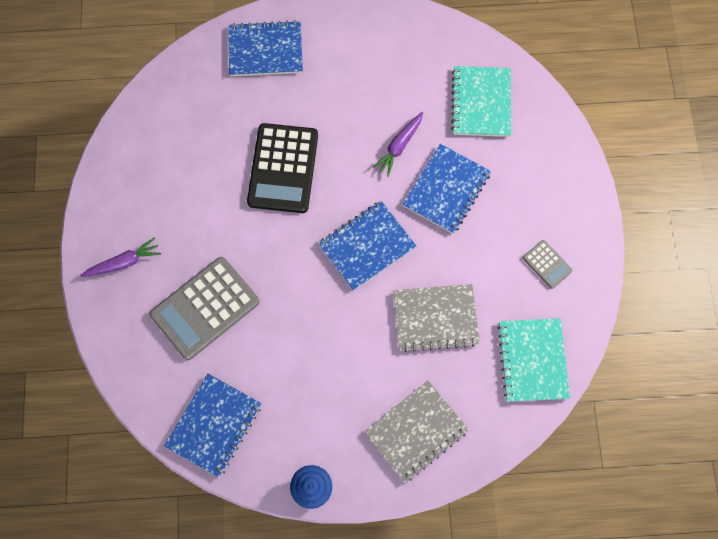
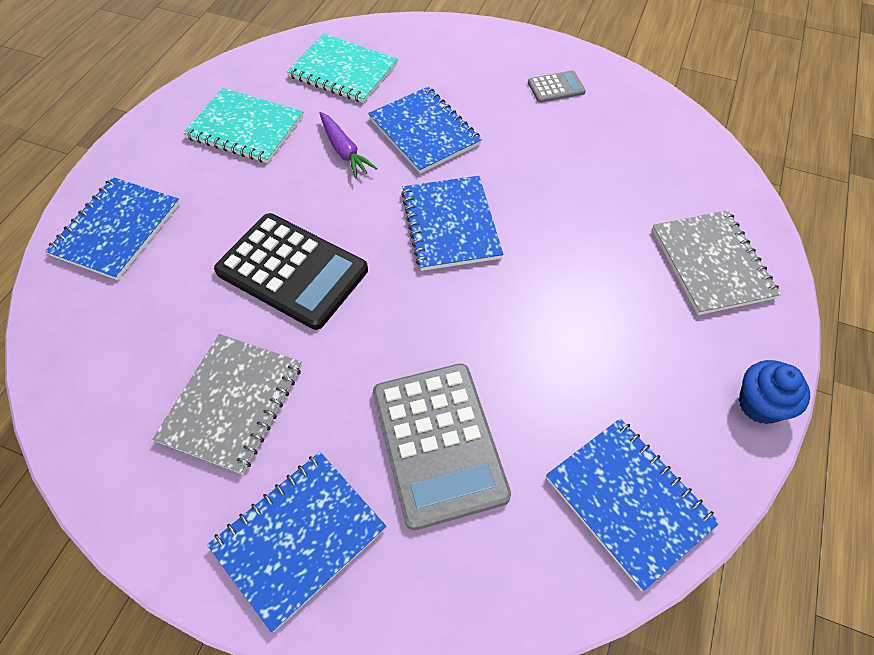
camera: 65 degrees left, 15 degrees down
purple carrot [81,237,161,277] -> blue notebook [207,452,387,633]
grey notebook [393,284,480,352] -> grey notebook moved to [153,334,302,474]
turquoise notebook [497,318,570,402] -> turquoise notebook moved to [183,88,304,163]

